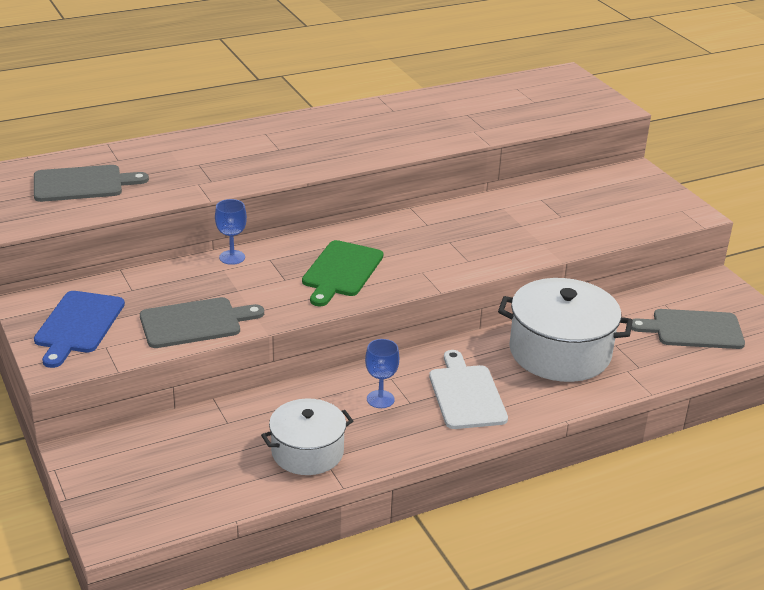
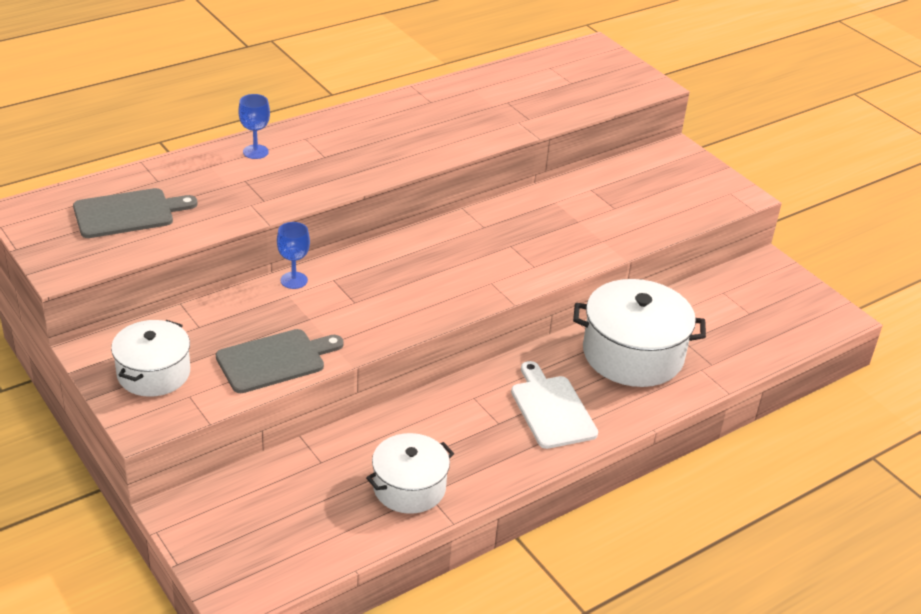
camera: 10 degrees left, 5 degrees up
blue cutting board [34,291,125,368] -> white pot [111,320,190,397]
green cutting board [302,240,383,306] -> none
blue goblet [365,339,399,408] -> blue goblet moved to [238,94,270,159]
grey cutting board [631,309,745,349] -> none

